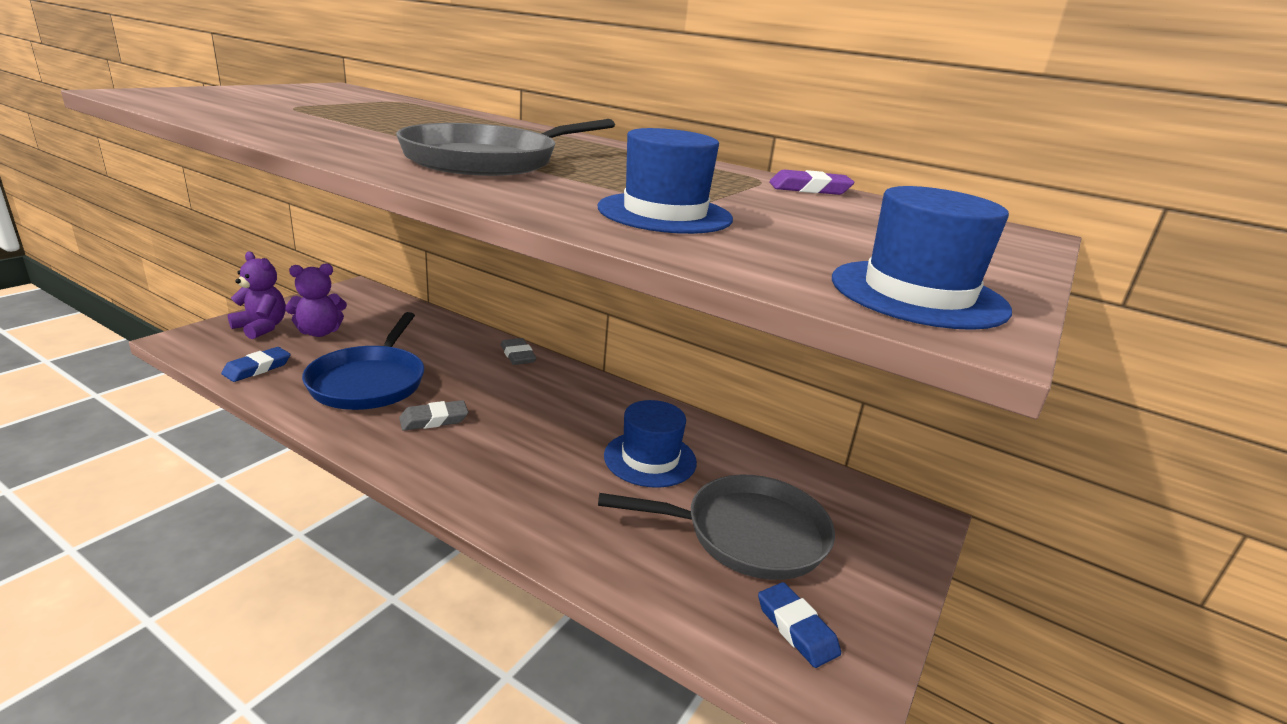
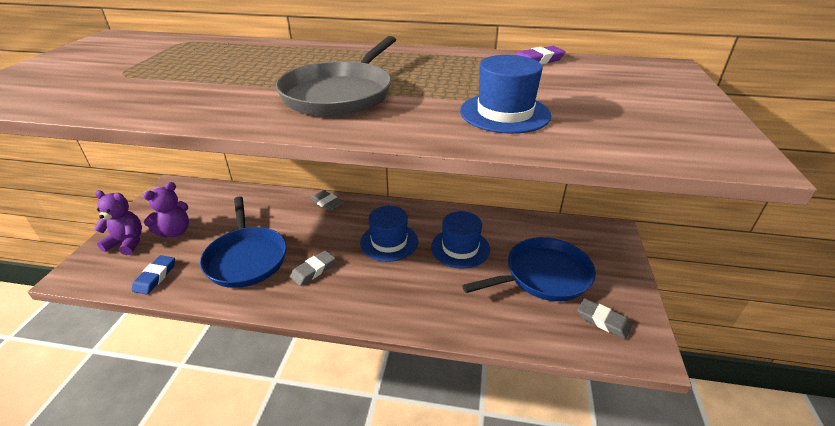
camera: 20 degrees left, 10 degrees up
grey pan [598,475,835,580] -> blue pan [462,237,596,301]
blue eraser [758,582,841,668] -> grey eraser [578,298,632,339]
blue hat [832,186,1012,330] -> blue hat moved to [360,206,418,262]

